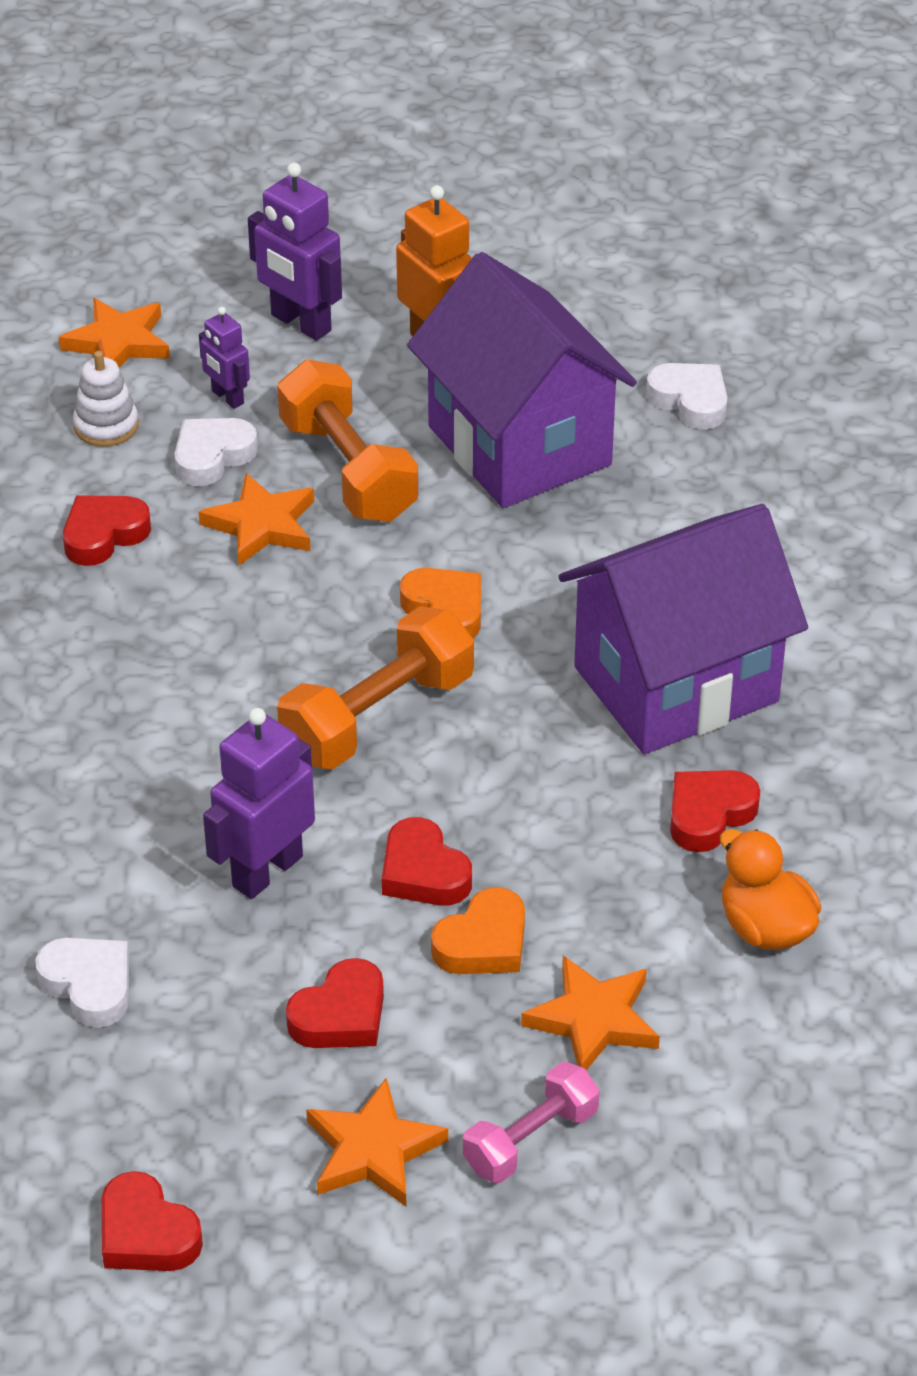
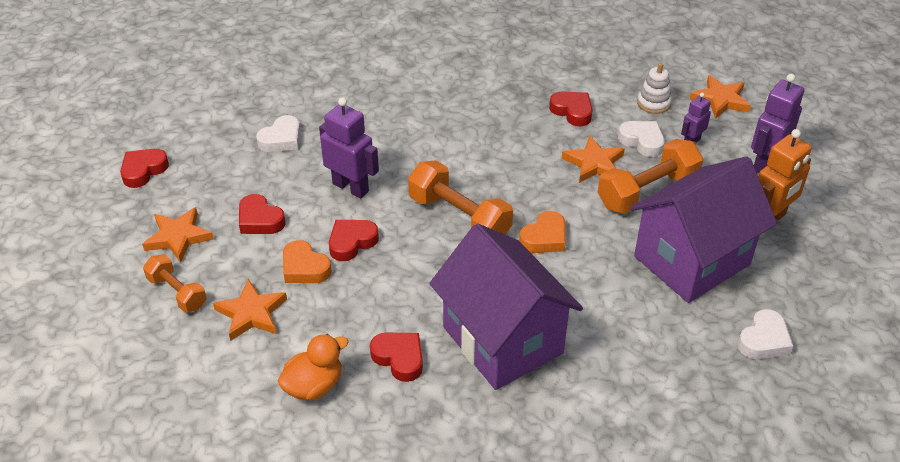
camera: 85 degrees right, 0 degrees up
pink dumbbell [463,1062,599,1183] -> orange dumbbell [143,254,206,313]

